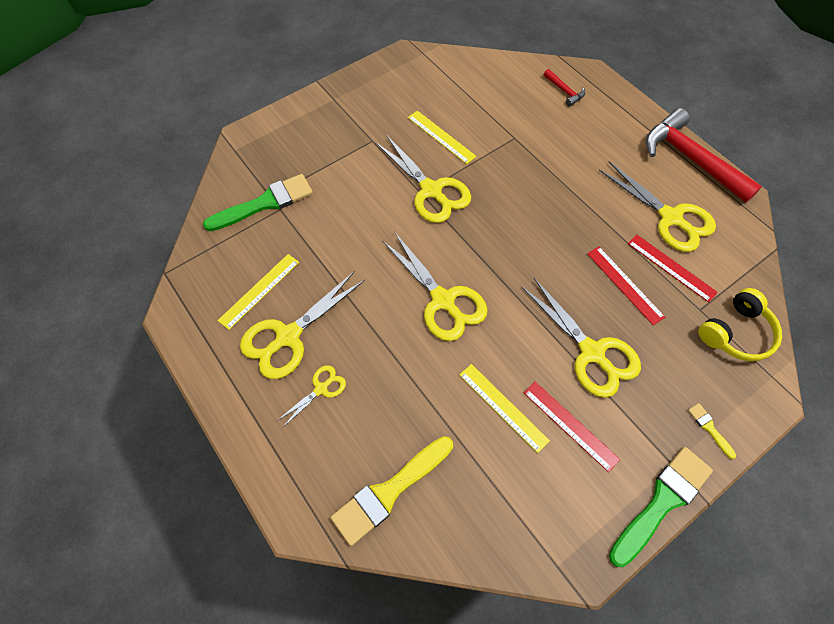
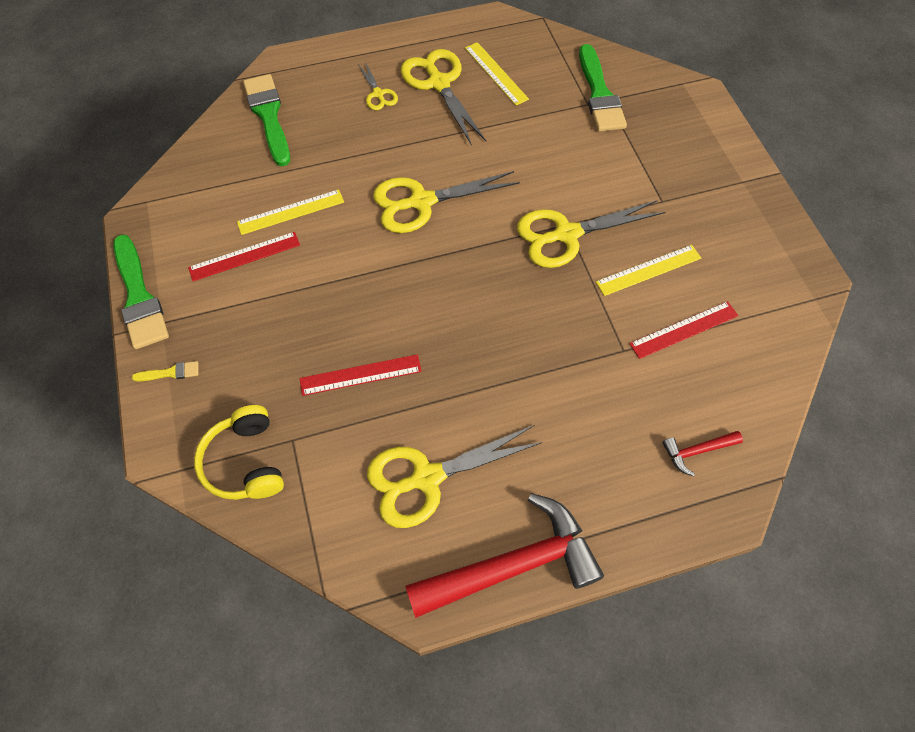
camera: 110 degrees right, 0 degrees up
yellow brush [331,436,453,546] -> green brush [243,74,290,166]
yellow scissors [522,278,641,398] -> none
red ruler [628,234,718,302] -> red ruler moved to [629,301,738,359]

